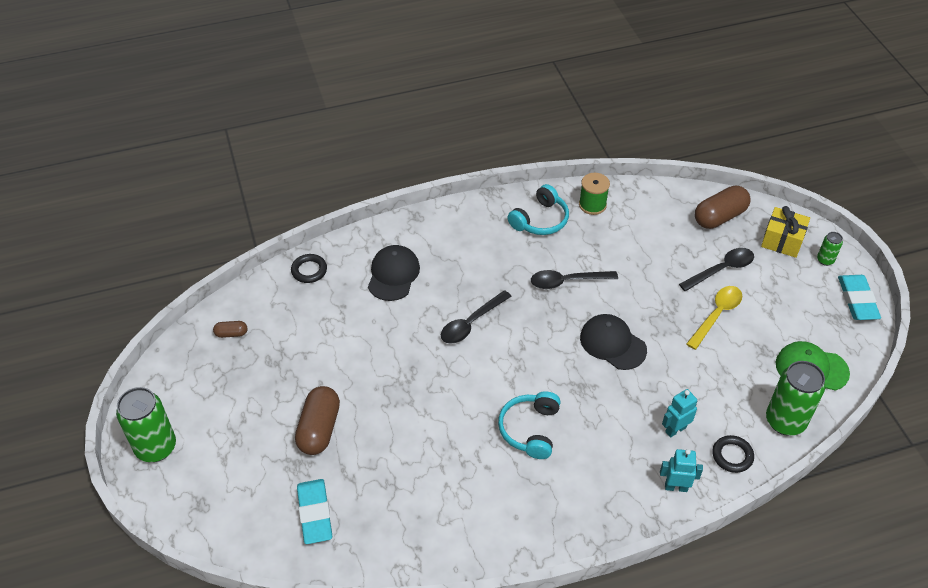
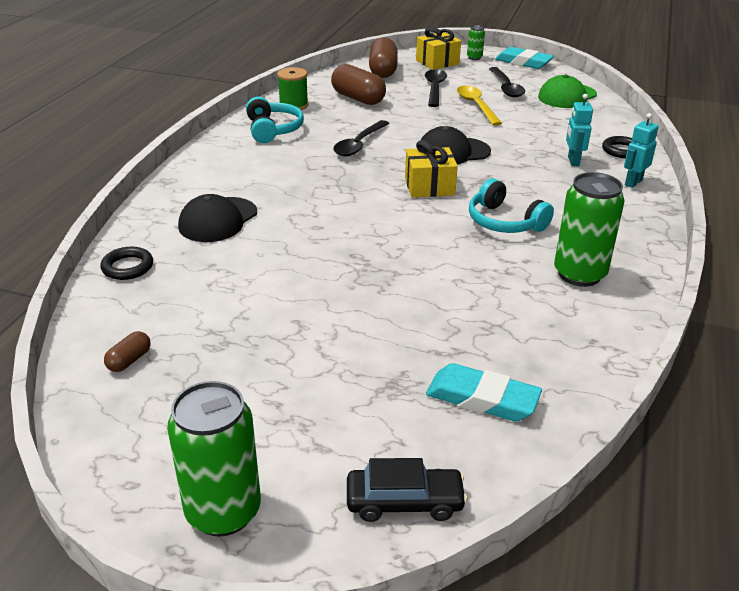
camera: 55 degrees left, 15 degrees down
brown capsule [295,386,340,455] -> brown capsule moved to [331,64,386,105]
black cap [368,245,420,301] -> black cap turned 105 degrees counterclockwise [178,194,257,242]
black spoon [441,290,512,344] -> black spoon moved to [489,67,525,97]
green can [766,361,825,436] -> green can moved to [554,172,625,287]
none -> black car [347,458,467,522]
none -> yellow gift [405,140,458,197]

